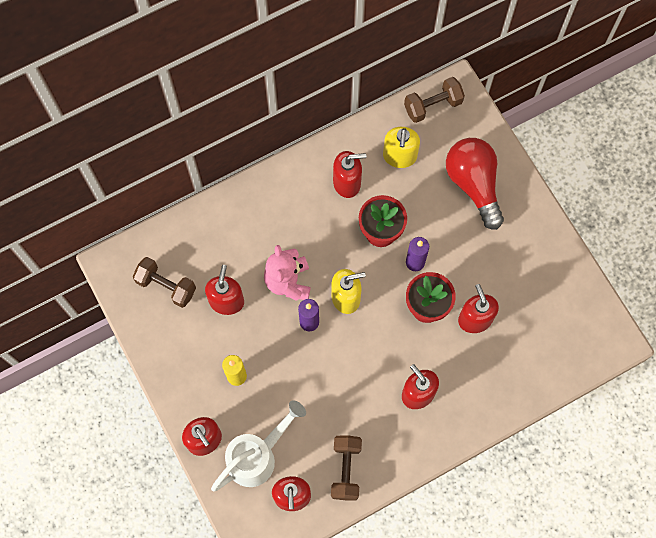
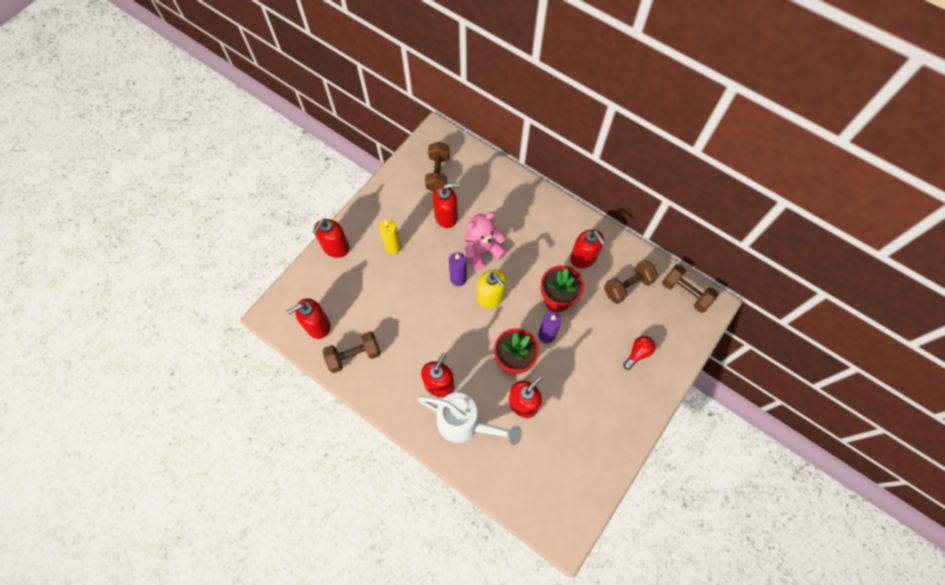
camera: 65 degrees right, 5 degrees down
white watering can [211,400,306,491] -> white watering can moved to [418,393,522,445]
yellow soap dispenser [383,127,420,168] -> brown dumbbell [604,259,658,304]
red light bulb [446,138,504,230] -> red light bulb [623,336,656,370], size x0.46

